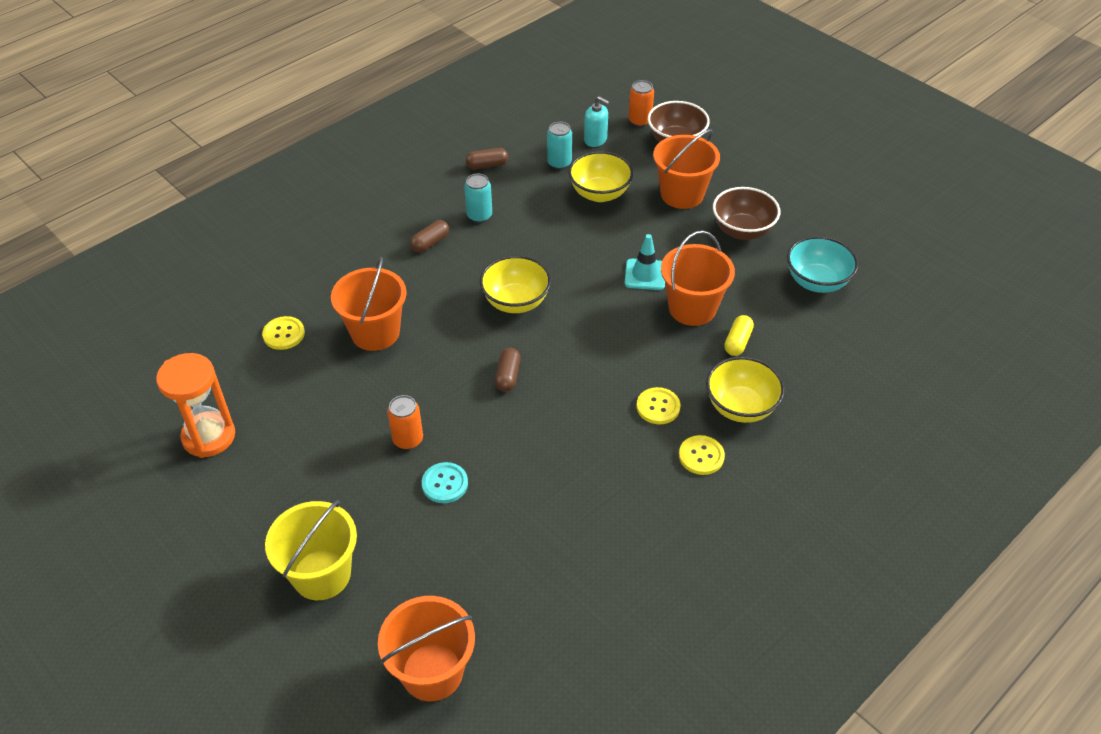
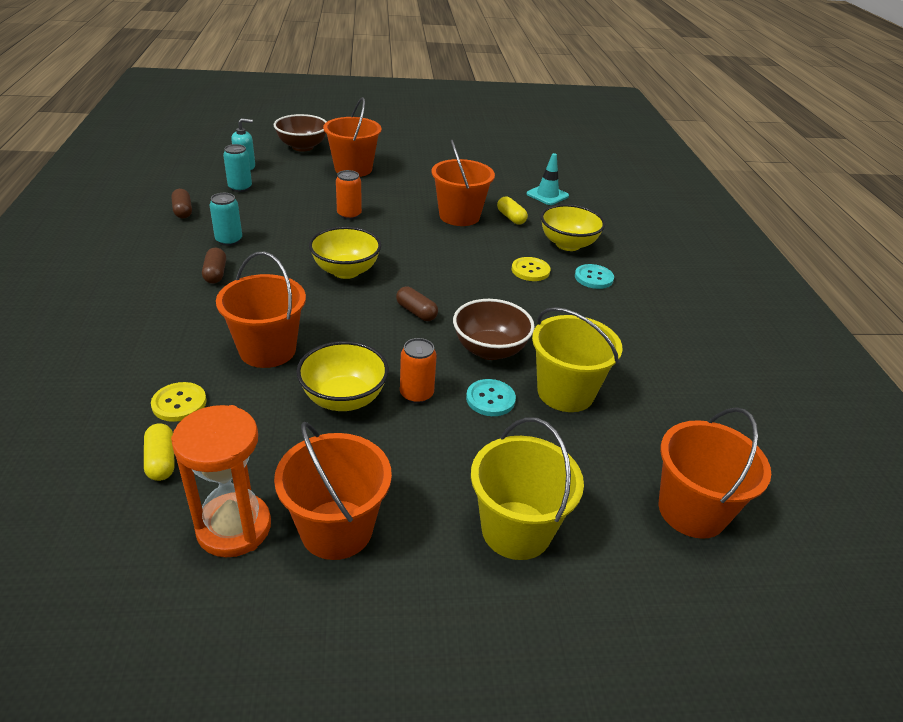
camera: 55 degrees left, 10 degrees down
brown capsule [466,148,508,169] -> brown capsule turned 45 degrees counterclockwise [171,189,192,218]
yellow bowl [568,151,633,202] -> yellow bowl moved to [296,341,389,411]
turquoise traffic cone [625,234,665,290] -> turquoise traffic cone moved to [527,153,569,205]
orange can [628,80,654,127] -> orange can moved to [336,170,362,220]
yellow button [679,435,725,475] -> turquoise button [575,264,614,289]
brown bowl [713,187,780,240] -> brown bowl moved to [453,299,535,360]
turquoise bowl [787,236,858,293] -> none
none -> yellow capsule [144,423,175,481]
none -> orange bucket [274,422,392,560]
none -> yellow bucket [532,307,622,412]

